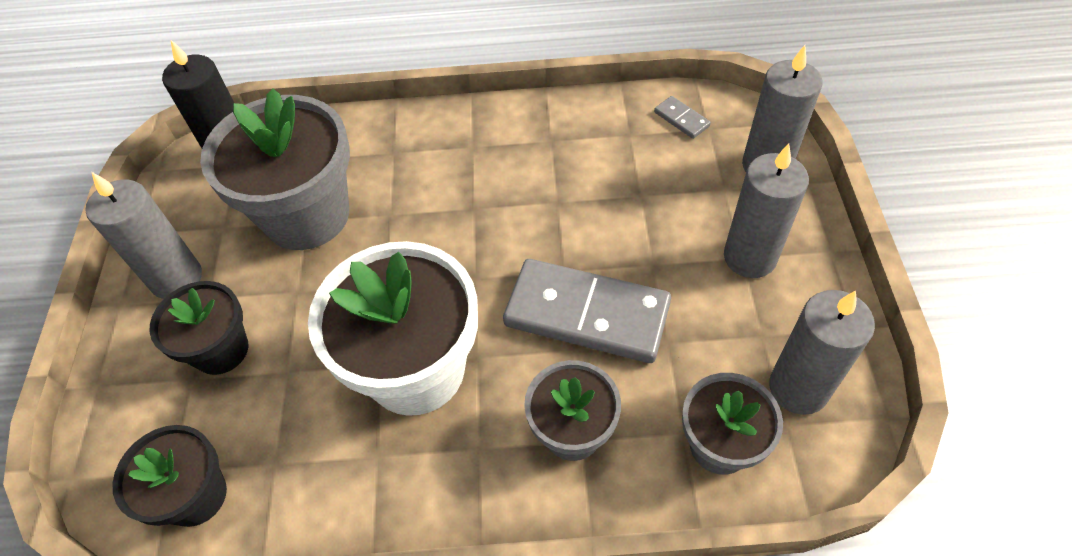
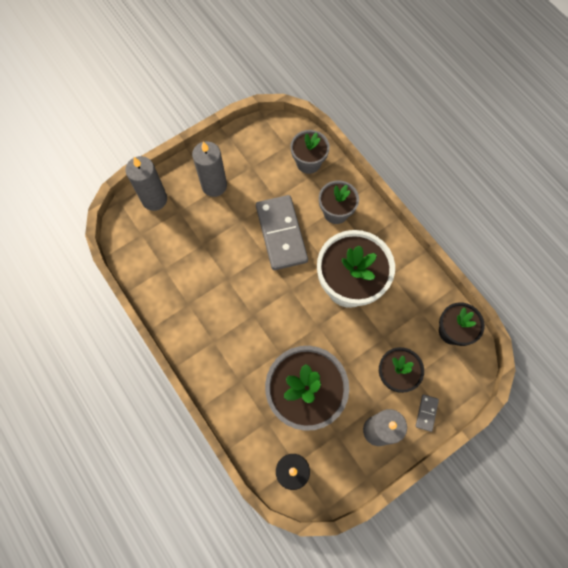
camera: 125 degrees left, 15 degrees up
grey domino [654,96,711,139] -> grey domino moved to [416,394,439,432]
grey candle [769,290,875,415] -> none

